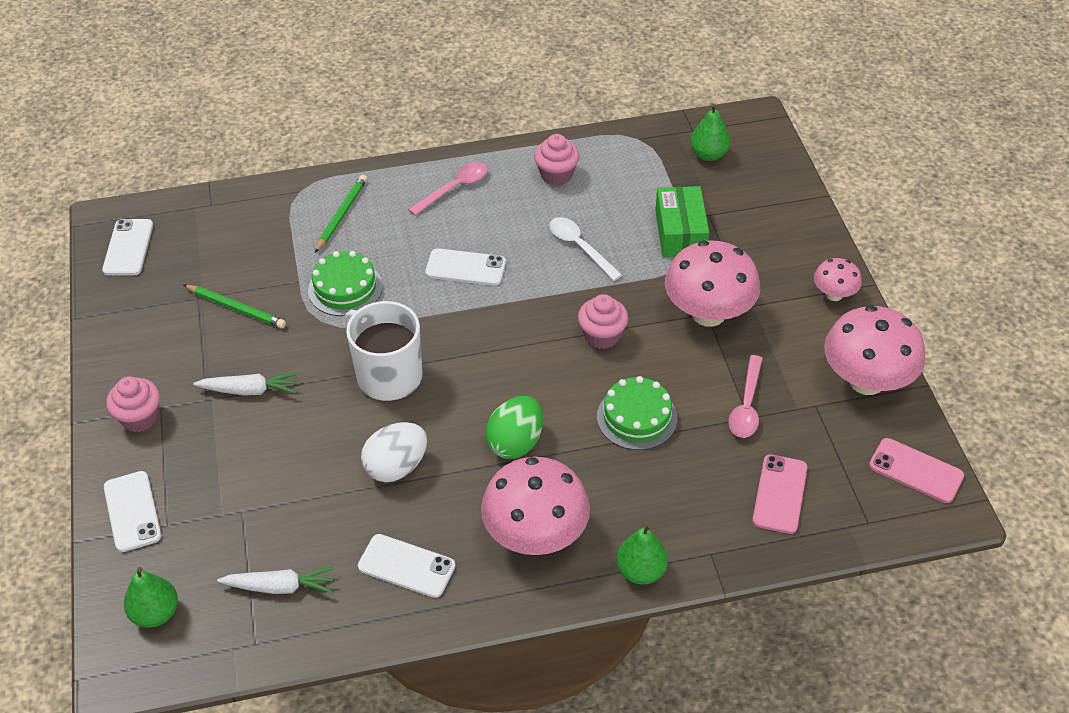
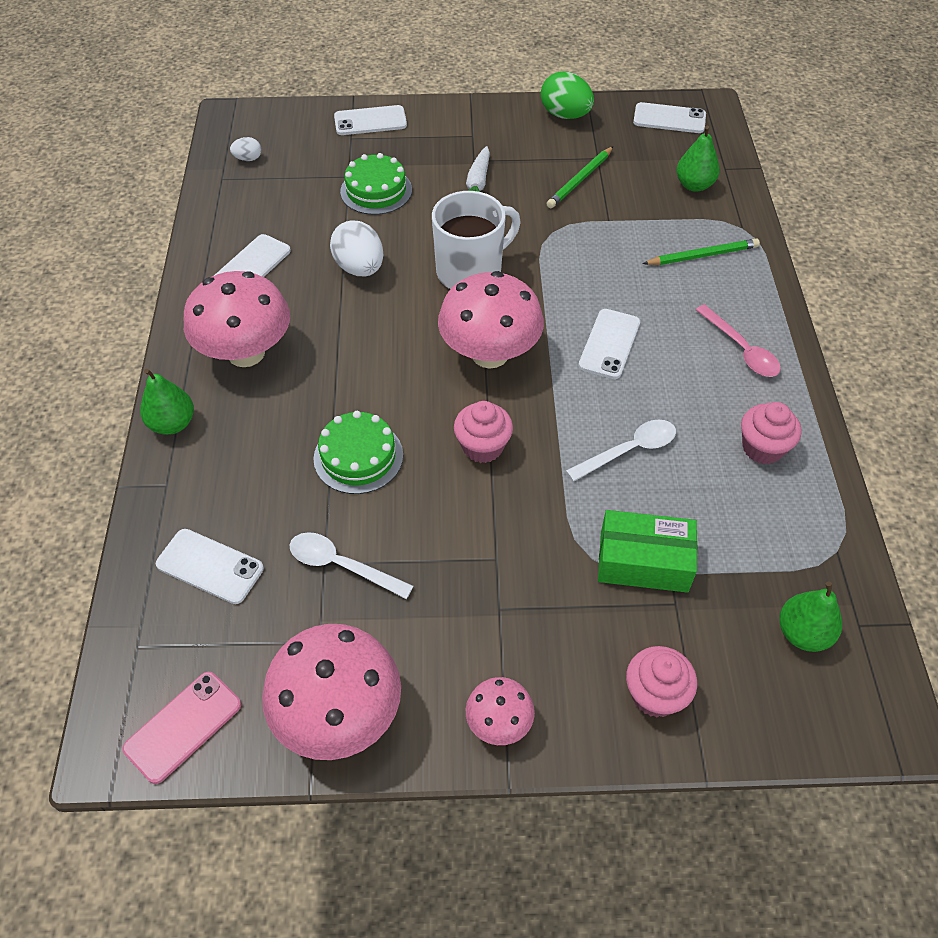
camera: 100 degrees right, 5 degrees up
pink cupcake [106,376,160,432] -> pink cupcake moved to [626,646,697,718]
green pear [124,567,178,628] -> green pear moved to [676,126,720,192]
white carrot [217,567,335,594] -> none
green cake [308,251,383,316] -> green cake moved to [340,153,412,215]
green pencil [315,175,367,253] -> green pencil turned 45 degrees counterclockwise [642,238,760,265]
green egg [485,396,543,459] -> green egg moved to [541,71,594,119]
pink mushroom [665,241,760,327] -> pink mushroom moved to [438,271,544,369]
pink spoon [728,355,763,438] -> white spoon [290,532,414,599]
pink phone [752,454,807,534] -> white phone [156,529,264,604]
none -> white egg [230,137,261,161]

